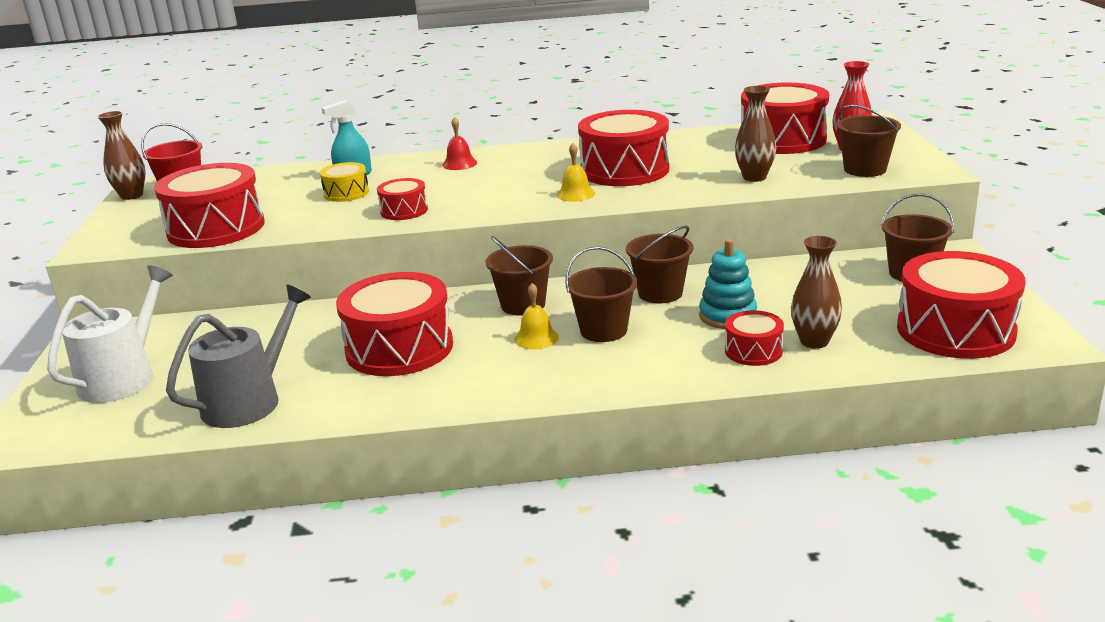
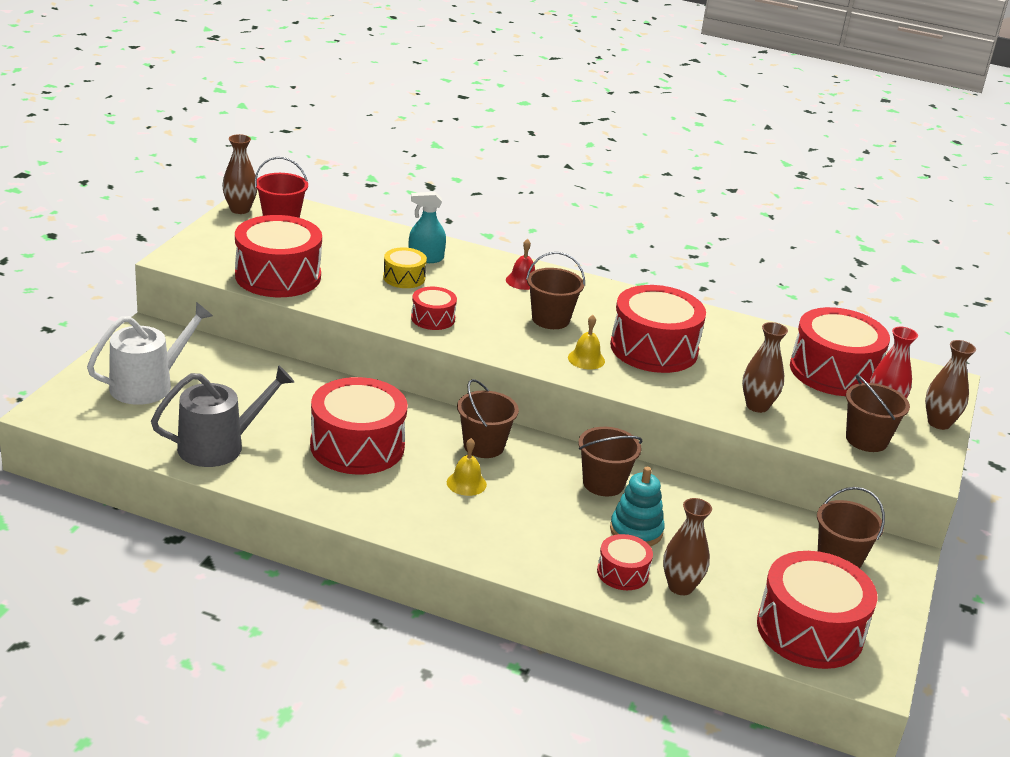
camera: 20 degrees right, 5 degrees up
brown bucket [565,246,637,342] -> brown bucket moved to [526,252,585,329]
none -> brown vase [925,340,976,430]

